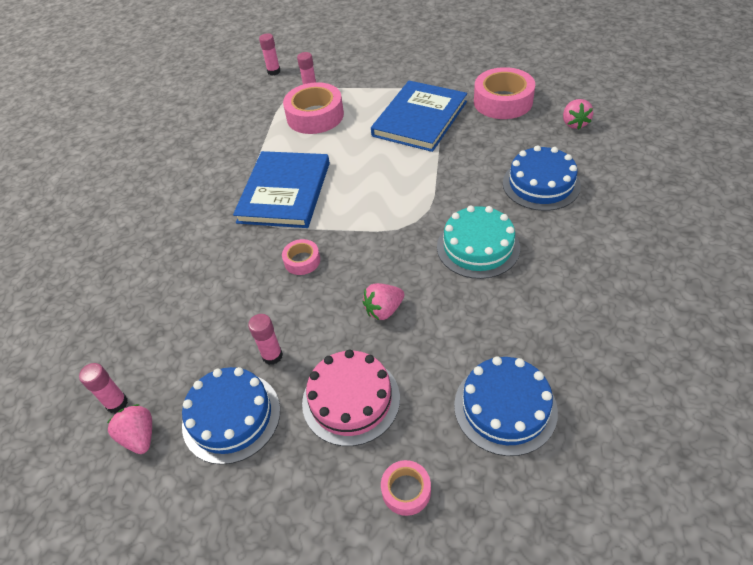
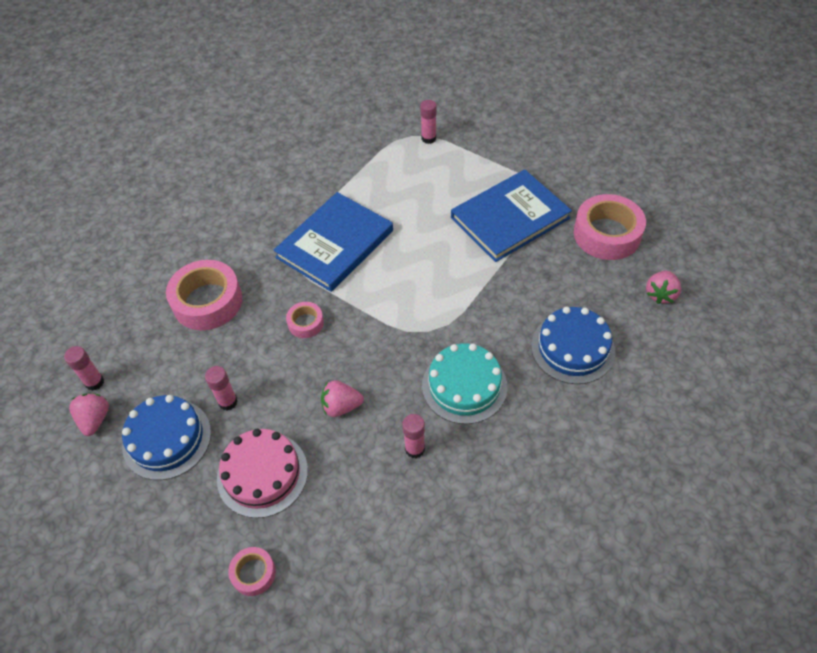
camera: 25 degrees right, 5 degrees up
pink glue stick [259,33,281,76] -> pink glue stick moved to [403,414,425,458]
pink tape [283,82,344,134] -> pink tape moved to [166,260,242,330]
blue cake [454,356,558,456] -> none

